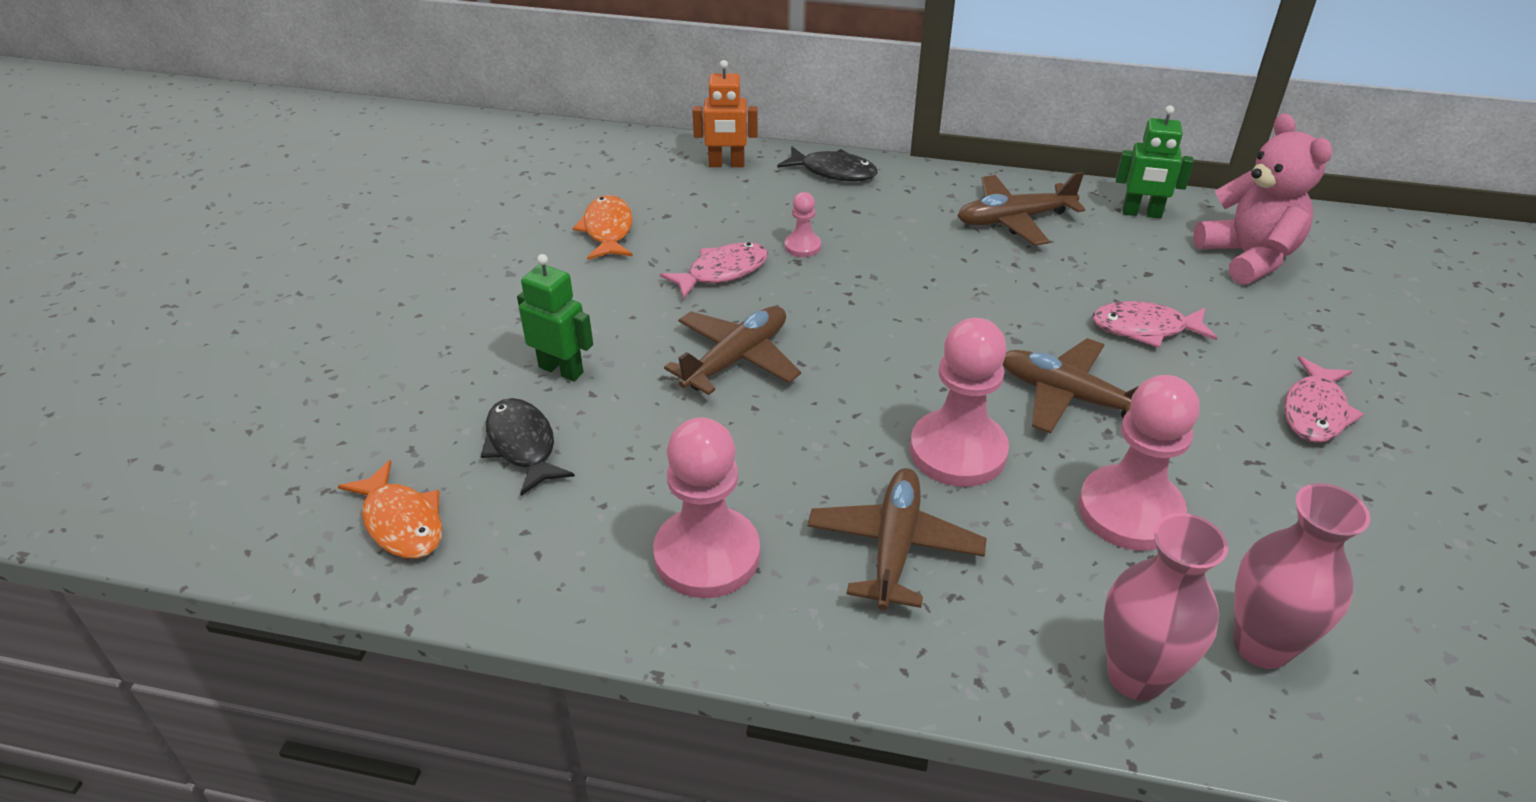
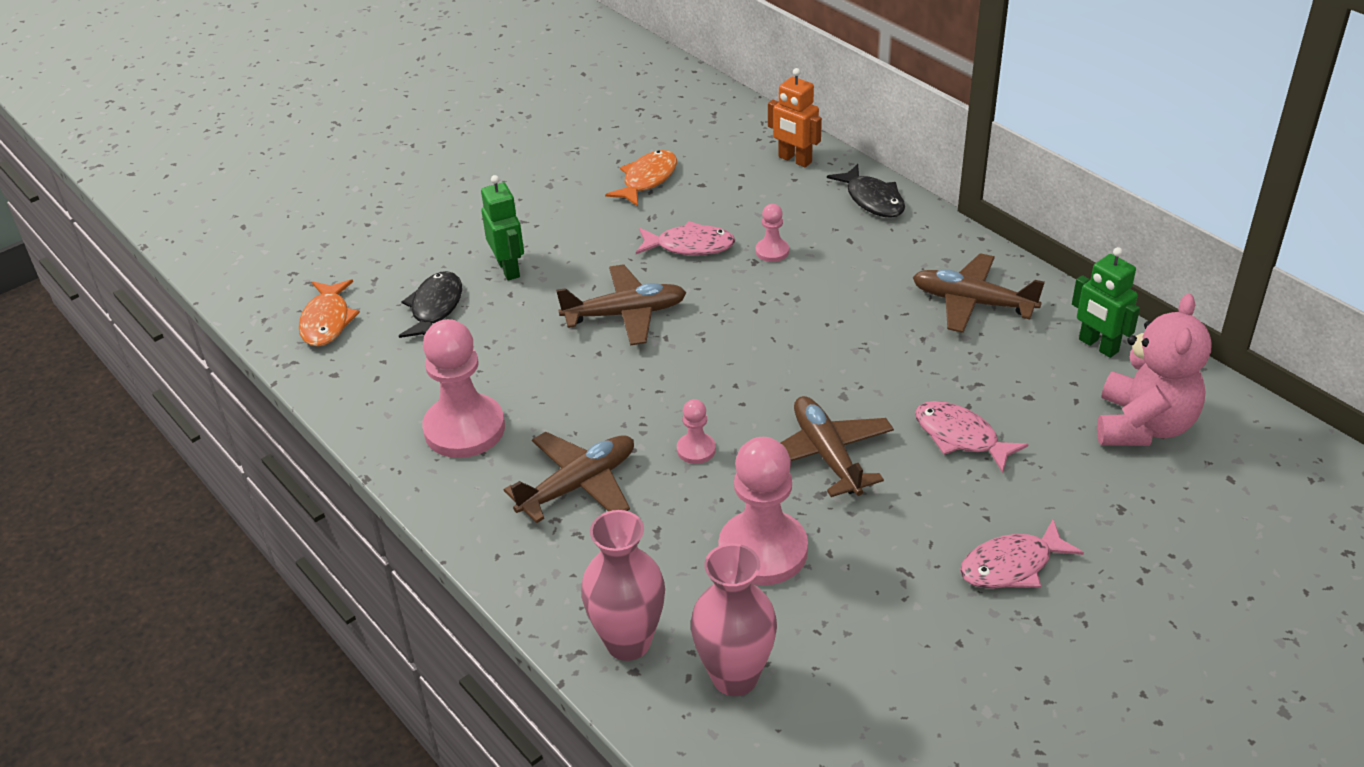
camera: 40 degrees right, 0 degrees up
pink pawn [910,318,1009,487] -> pink pawn [677,399,716,464], size x0.47

